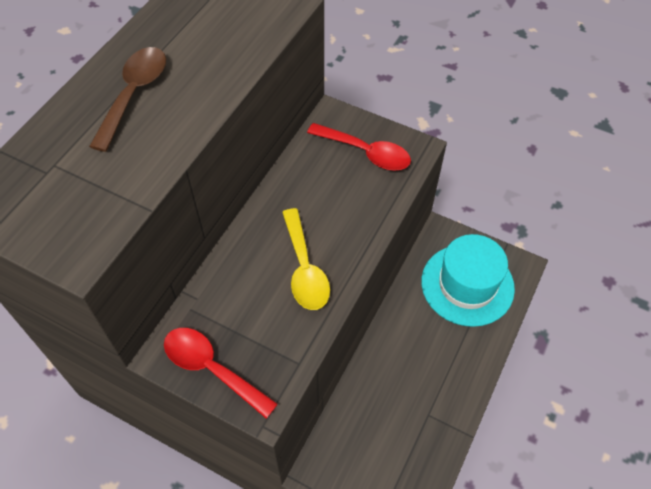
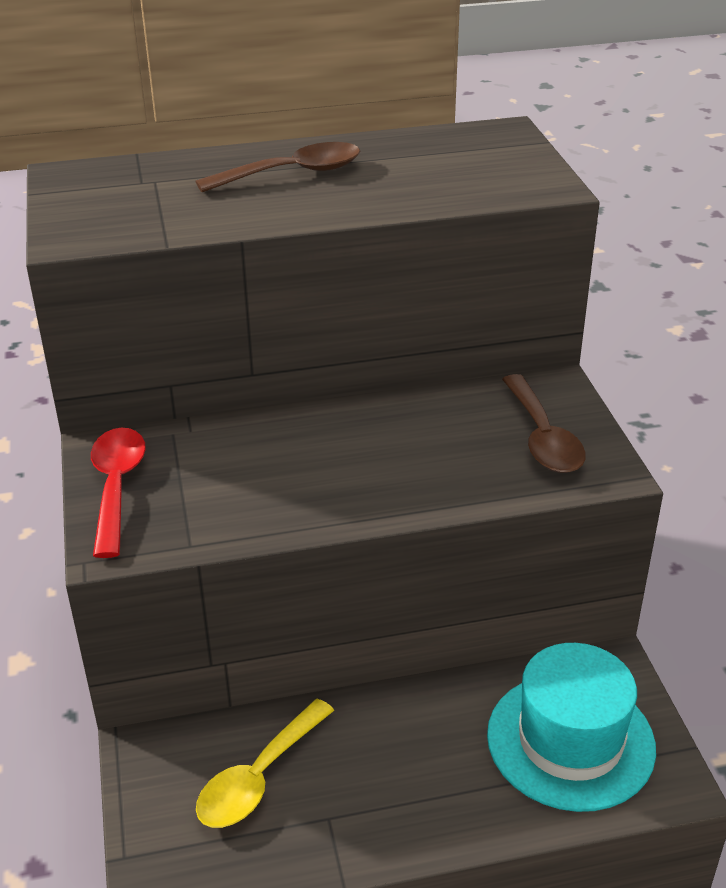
camera: 50 degrees right, 20 degrees down
yellow spoon [282,208,330,310] -> yellow spoon moved to [196,699,334,828]
red spoon [307,123,411,171] -> brown spoon [502,374,586,473]

